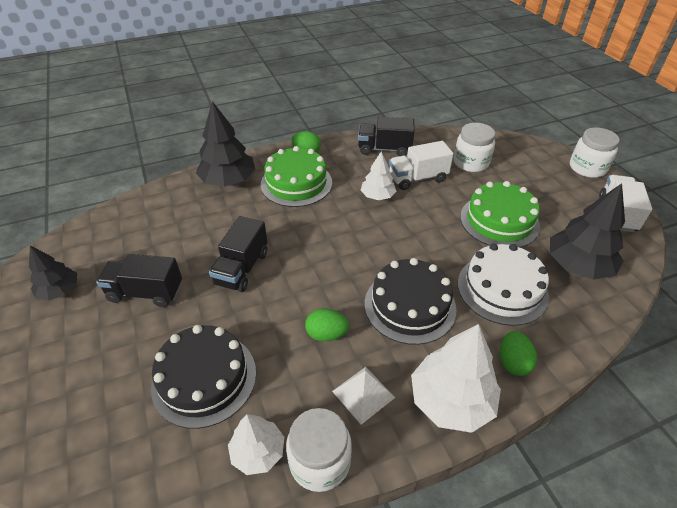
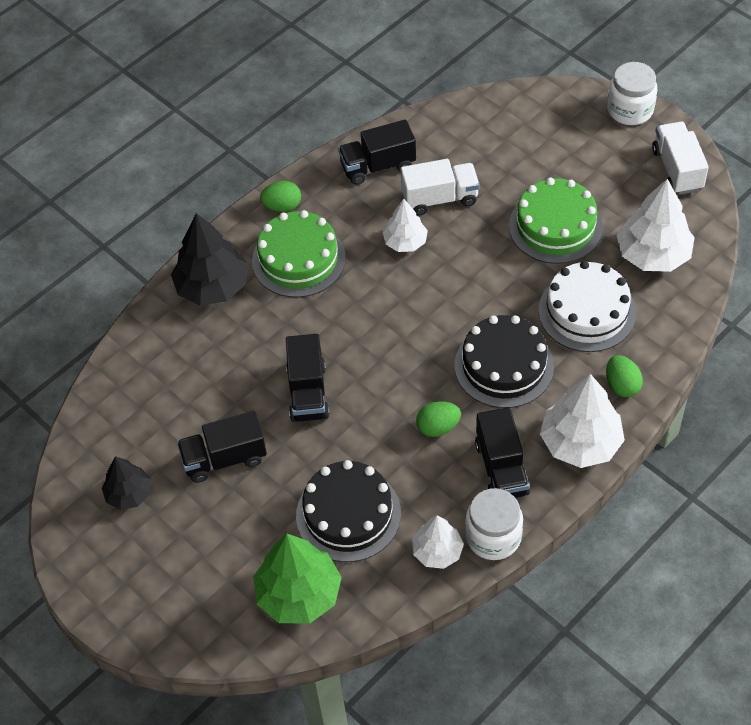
camera: 20 degrees left, 10 degrees up
white pyramid [332,367,395,425] -> black truck [475,407,530,498]
white truck [389,141,454,190] -> white truck turned 150 degrees counterclockwise [401,159,480,215]
white jar [454,123,495,172] -> none
black tree [550,183,625,280] -> white tree [616,179,695,272]
none -> green tree [253,534,342,624]

